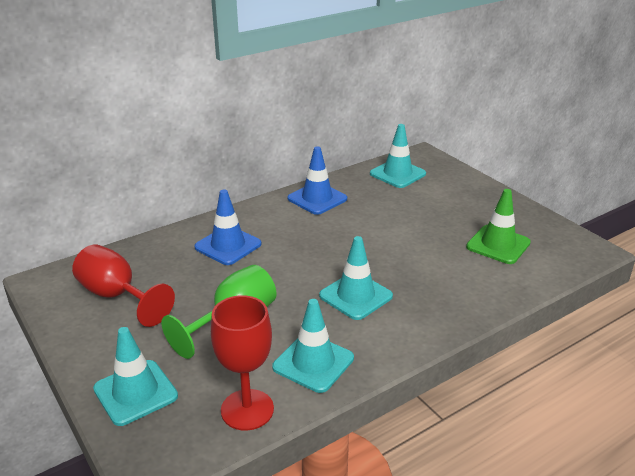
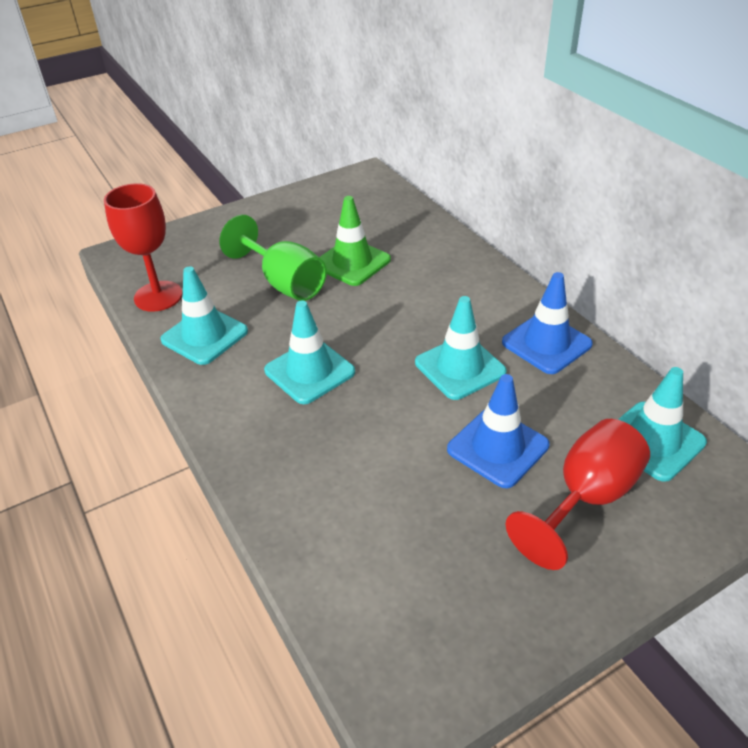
camera: 95 degrees right, 10 degrees up
red goblet [72,244,175,327] -> red goblet moved to [505,419,650,570]
turquoise traffic cone [93,327,178,426] -> turquoise traffic cone moved to [415,296,507,400]
blue traffic cone [194,190,261,265] -> blue traffic cone moved to [447,374,549,488]
green traffic cone [466,189,531,264] -> green traffic cone moved to [319,196,391,286]

